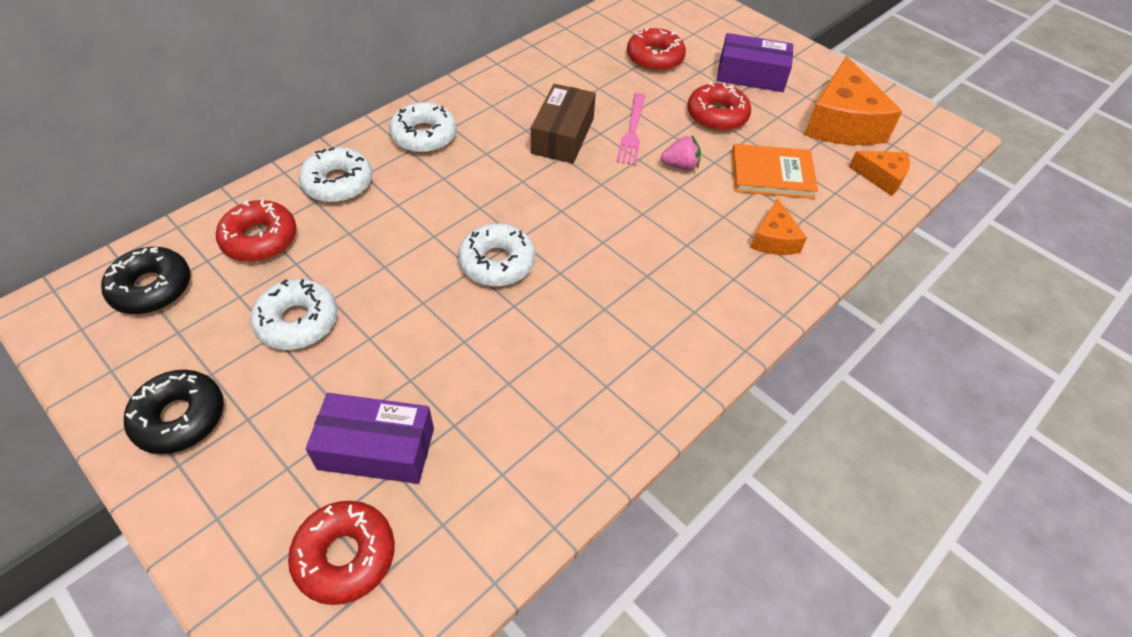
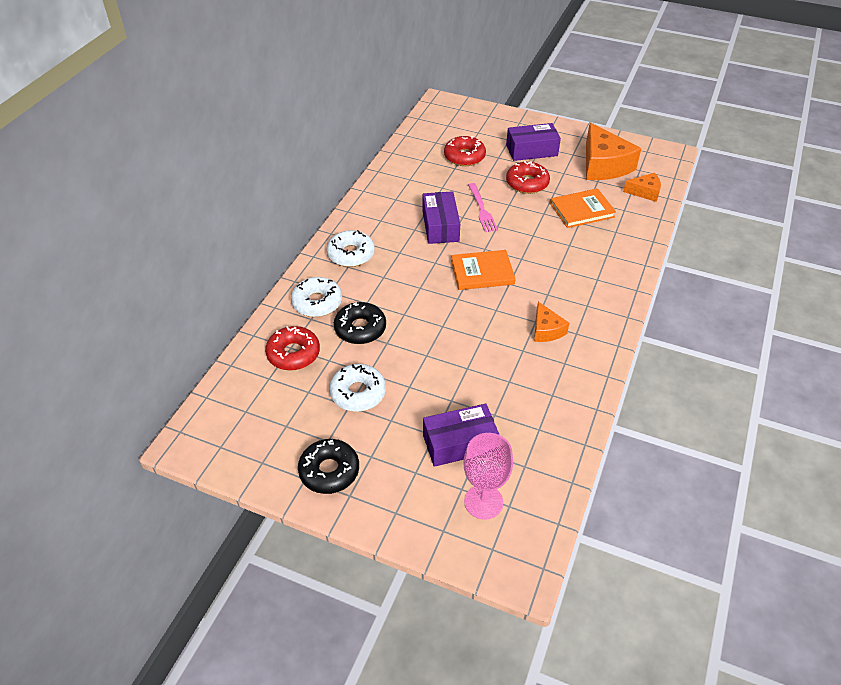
camera: 20 degrees left, 5 degrees down
black donut [101,247,191,314] -> black donut moved to [334,302,386,344]
red donut [288,501,395,605] -> pink goblet [463,433,513,519]
white donut [458,223,535,287] -> none
brown box [531,84,596,163] -> purple box [423,191,460,244]
pink strawberry [661,136,701,170] -> none
orange cheese [750,198,807,255] -> orange cheese moved to [534,302,569,342]
none -> orange book [451,250,515,290]

